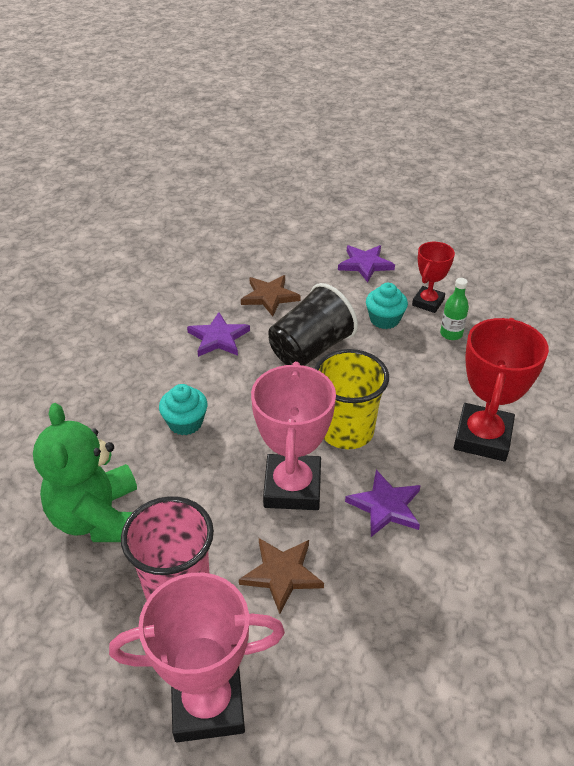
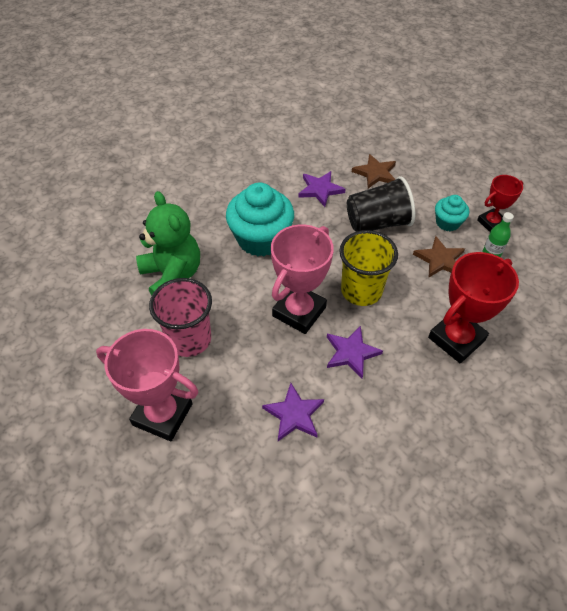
camera: 30 degrees right, 10 degrees up
green teddy bear [33,403,137,542] -> green teddy bear turned 135 degrees clockwise [136,191,200,295]
turquoise cupcake [159,384,207,435] -> turquoise cupcake [226,183,294,256], size x1.92
brown star [239,538,324,614] -> brown star moved to [413,236,465,277]
purple star [338,245,395,282] -> purple star moved to [262,383,324,441]

